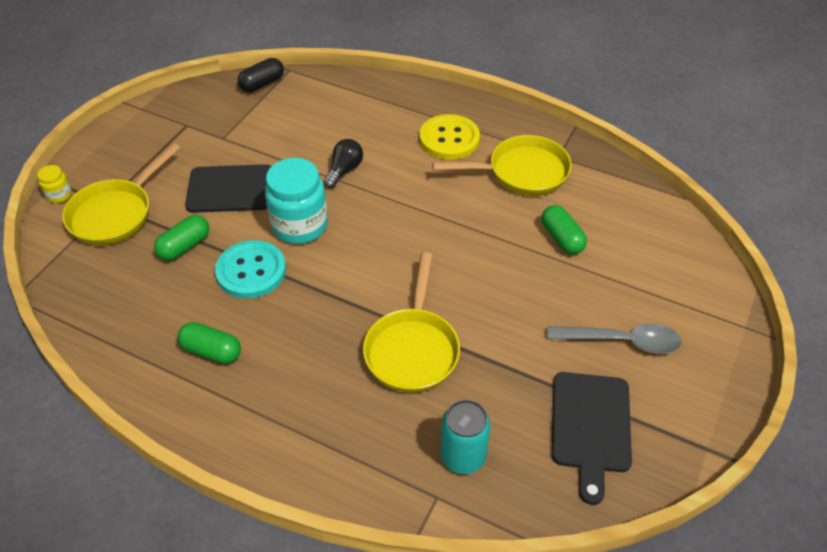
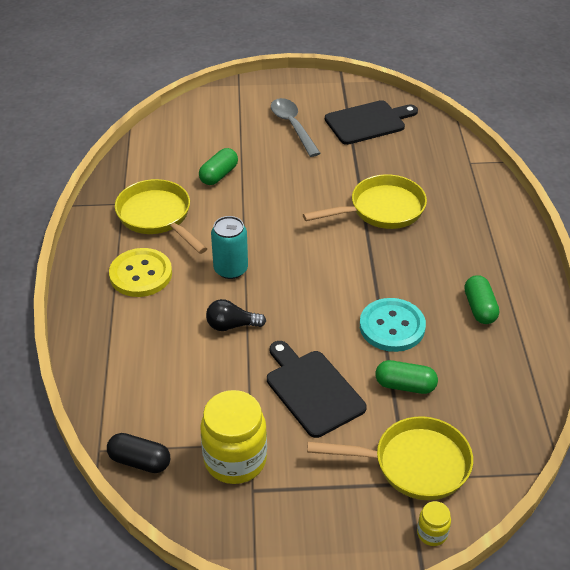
camera: 120 degrees left, 5 degrees down
turquoise jar [265,158,328,244] -> none
turquoise can [440,400,490,474] -> turquoise can moved to [211,216,248,279]
none -> yellow jar [200,390,267,484]

